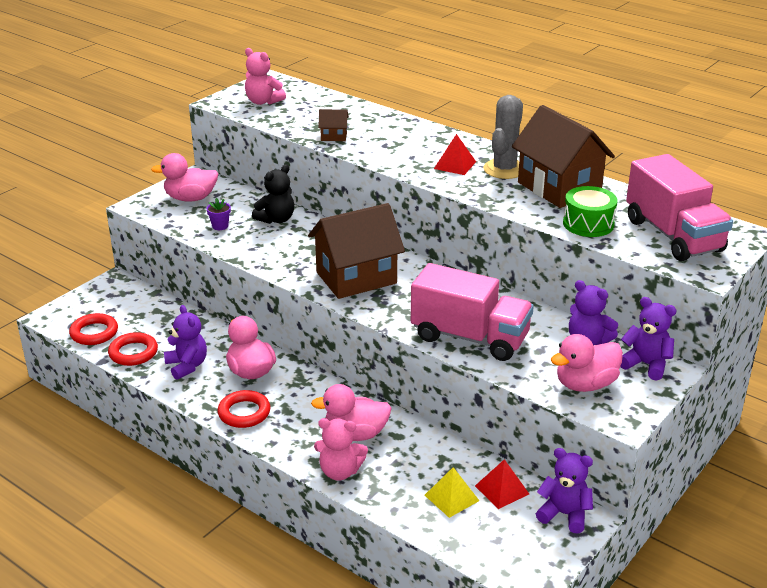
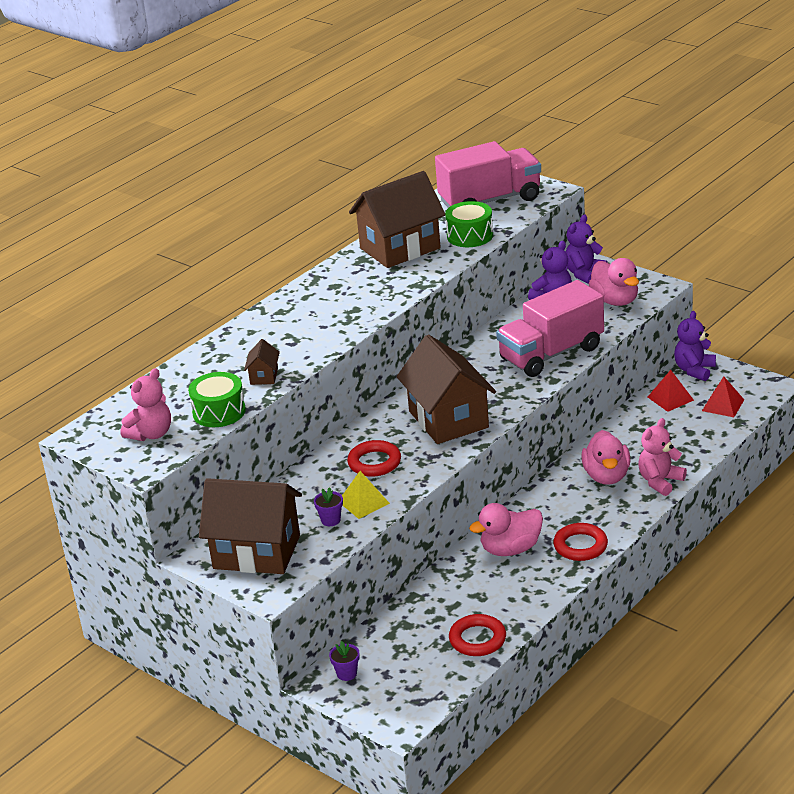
camera: 85 degrees left, 0 degrees up
red ring [69,313,118,345] -> red ring moved to [347,440,401,477]
pink duck [151,153,218,201] -> brown house [199,478,302,574]
purple teddy bear [164,305,207,380] -> none
black teddy bear [252,164,294,224] -> none
pink teddy bear [314,418,368,480] -> pink teddy bear turned 150 degrees counterclockwise [638,418,687,496]
pink truck [411,263,534,361] -> pink truck turned 150 degrees counterclockwise [496,280,604,377]
yellow pyramid [425,467,479,518] -> yellow pyramid moved to [342,471,390,519]
red pyramid [434,134,476,175] -> red pyramid moved to [702,376,744,417]
grey cactus [483,95,523,179] -> none
none -> green drum [188,372,246,427]
none -> purple flower pot [329,641,360,681]

